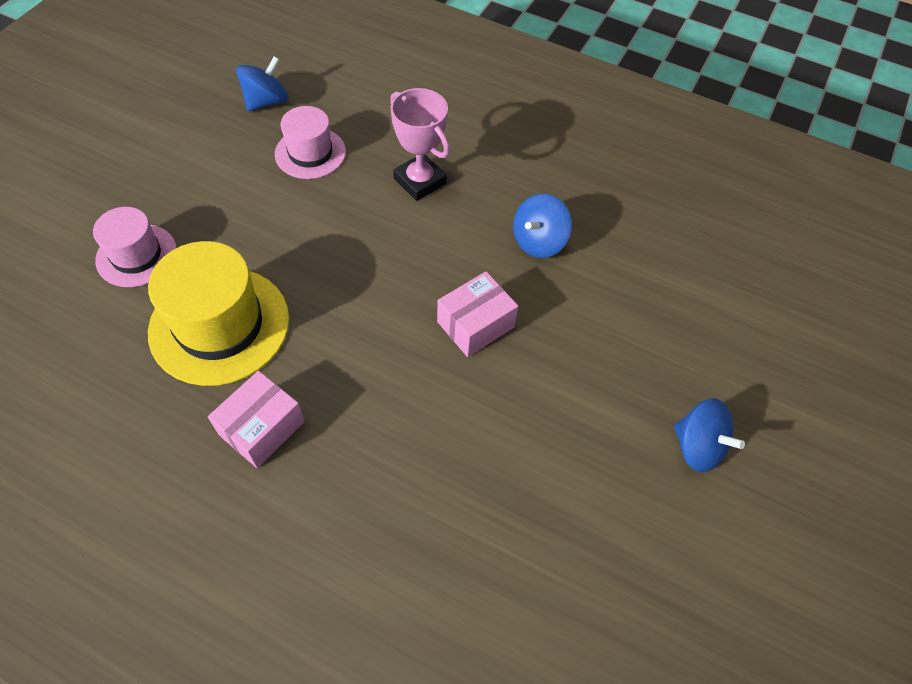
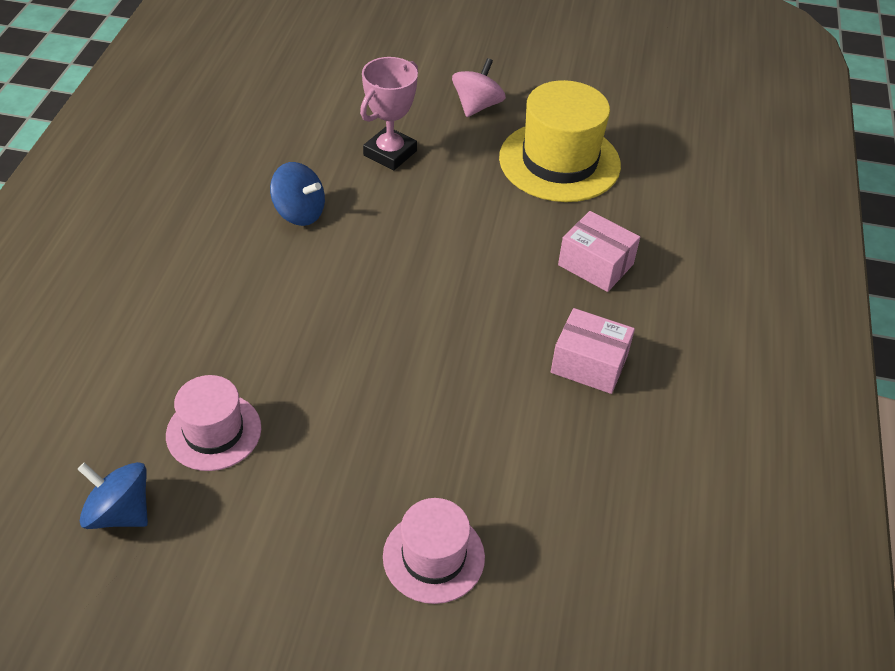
camera: 105 degrees left, 10 degrees down
yellow hat [148,241,289,386] -> yellow hat moved to [499,80,621,202]
pink trophy [390,88,450,201] -> pink trophy moved to [360,57,418,170]
pink box [437,271,518,357] -> pink box moved to [558,211,640,292]
blue spinning top [674,398,745,472] -> pink spinning top [452,58,506,117]

